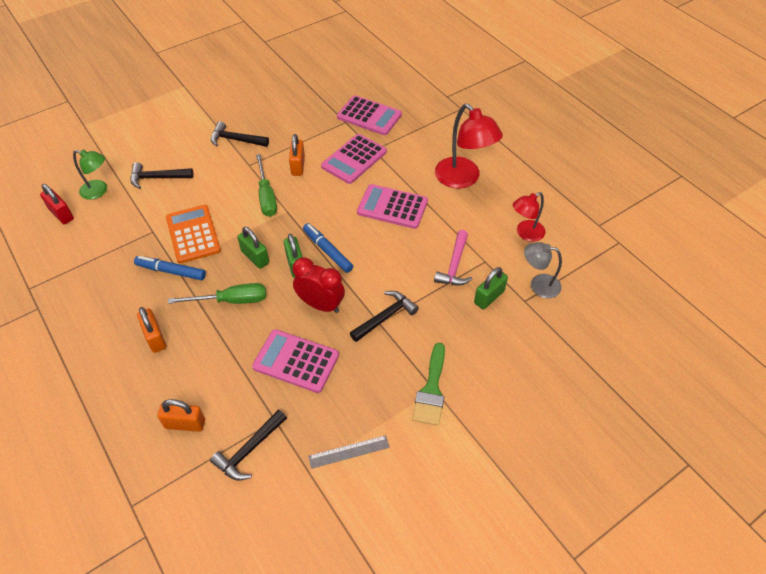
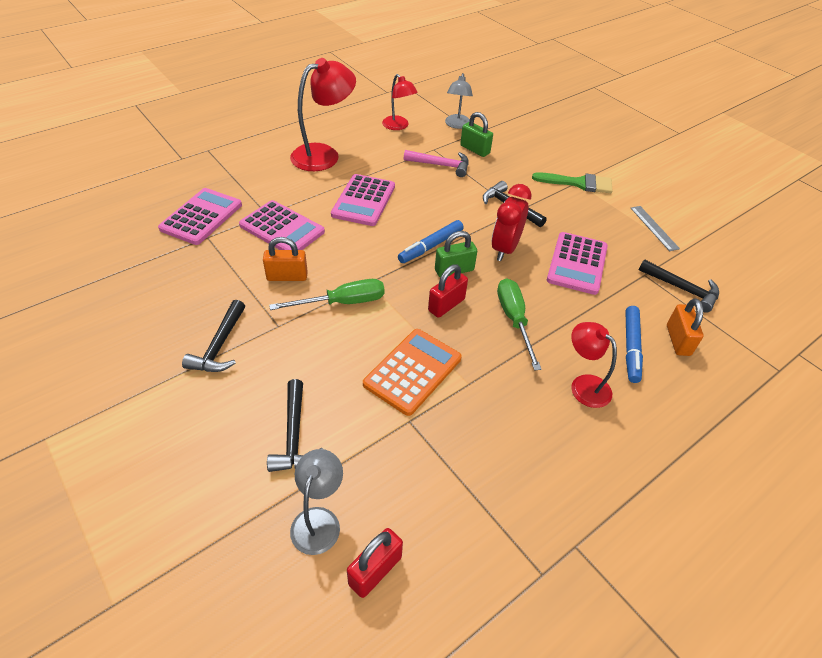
camera: 95 degrees left, 5 degrees down
green lamp [73,149,107,200] -> grey lamp [290,449,343,555]
blue marker [134,256,206,280] -> blue marker moved to [625,306,643,383]
orange padlock [137,307,166,353] -> red lamp [571,322,617,408]
orange calculator [166,205,221,264] -> orange calculator turned 150 degrees clockwise [363,329,462,416]
green padlock [237,227,269,269] -> red padlock [428,264,468,318]

